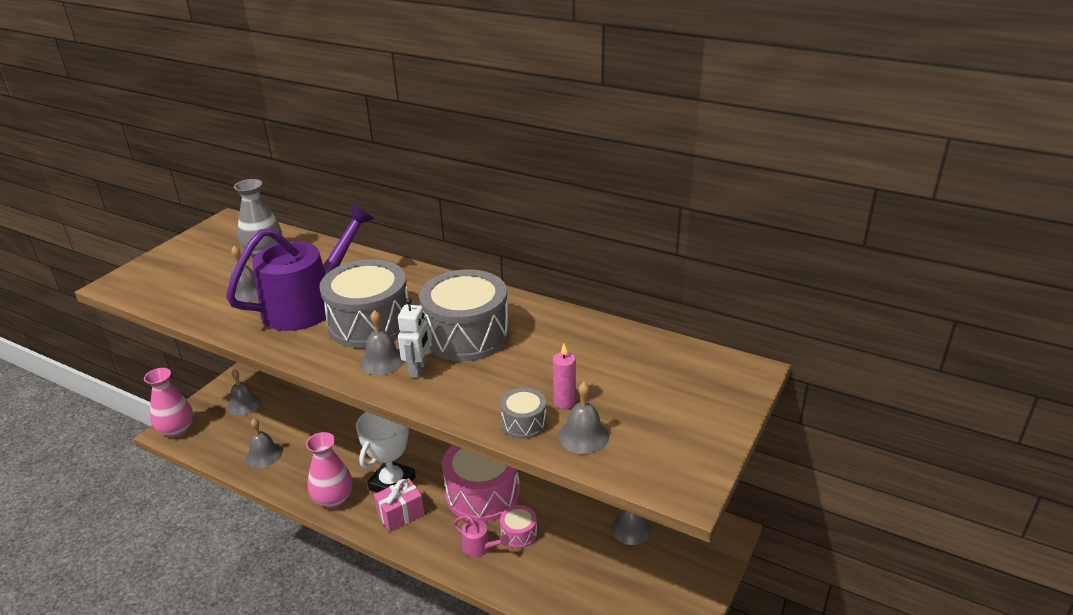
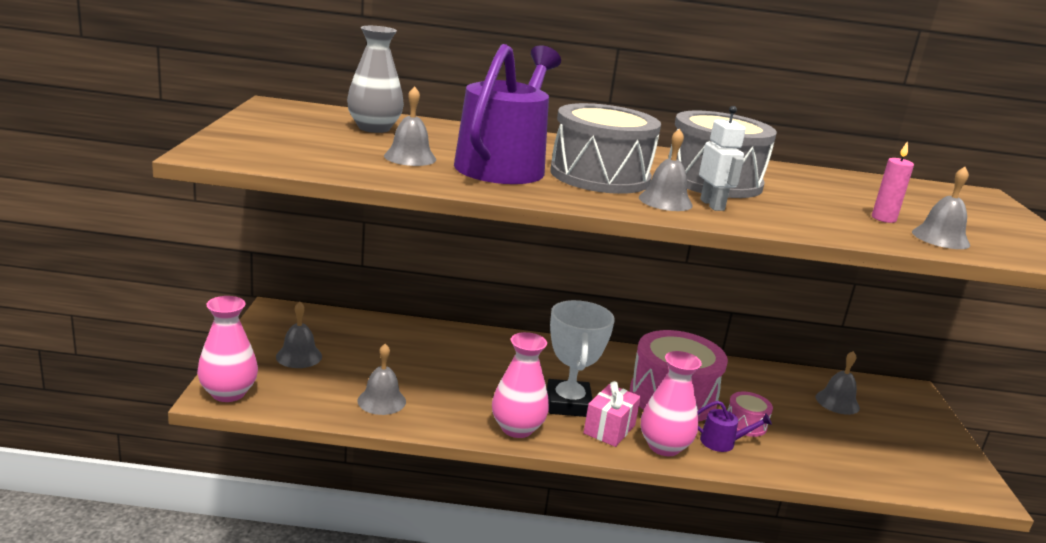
camera: 30 degrees left, 10 degrees down
pink watering can [453,515,510,557] -> purple watering can [697,401,772,452]
grey drum [500,388,547,439] -> none
none -> pink vase [641,351,702,456]

